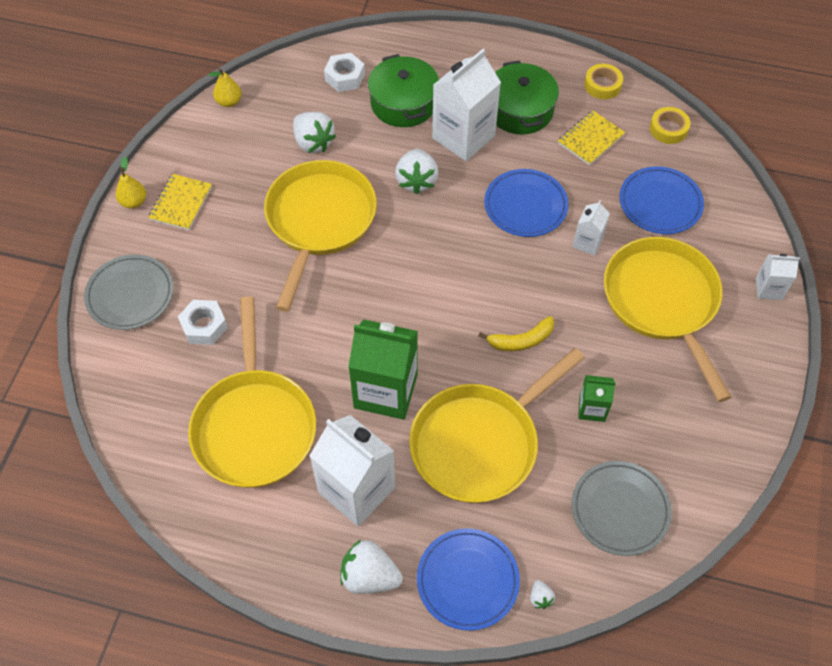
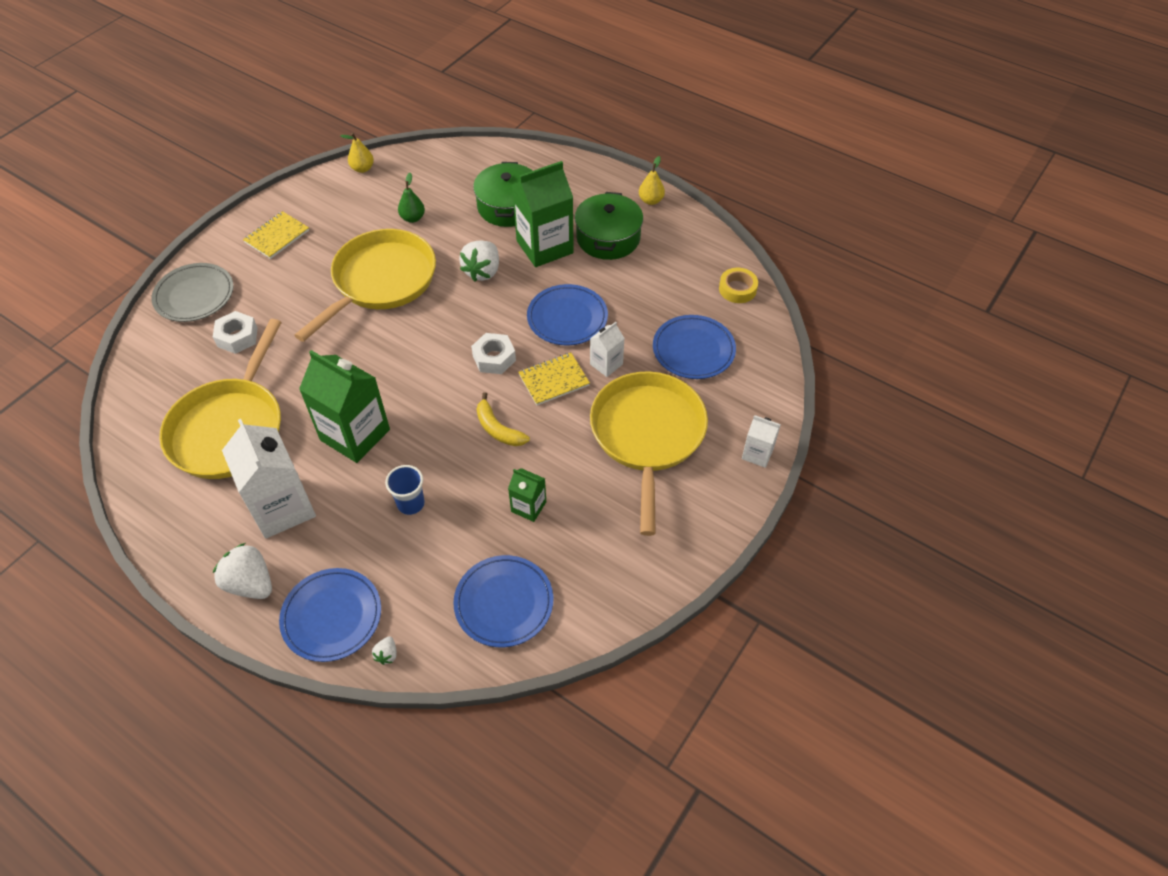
camera: 20 degrees right, 5 degrees down
yellow pear [116,157,146,209] -> yellow pear moved to [639,156,665,205]
white strawberry [293,112,336,153] -> green pear [398,173,425,223]
white nut [324,53,365,92] -> white nut moved to [471,333,516,374]
yellow pan [409,348,585,503] -> blue cup [385,465,425,515]
white carton [432,49,501,161] -> green carton [512,161,574,267]
yellow banana [478,316,554,351] -> yellow banana turned 45 degrees clockwise [476,392,530,446]
yellow notebook [558,111,625,166] -> yellow notebook moved to [518,352,590,405]
grey plate [571,461,672,556] -> blue plate [453,555,553,647]
yellow tape [584,64,623,99] -> none

